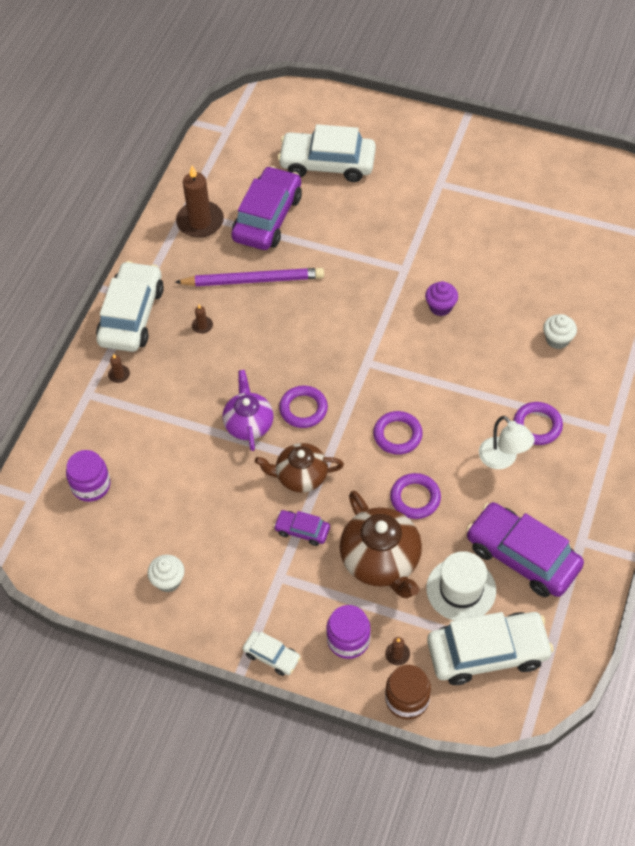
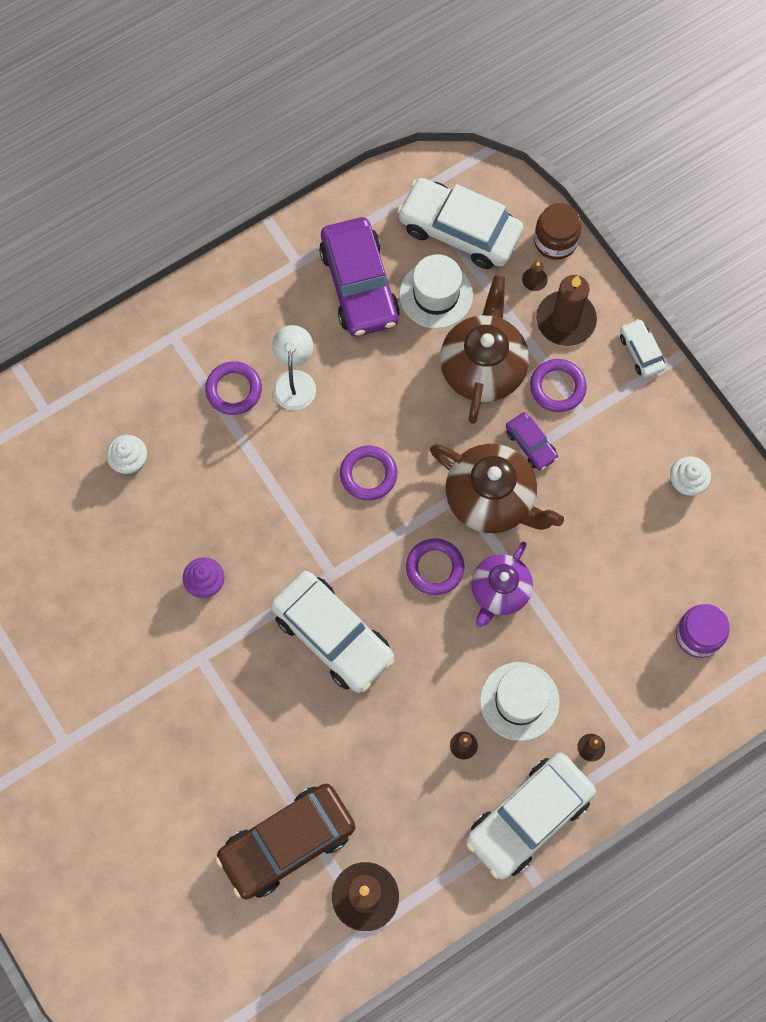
camera: 145 degrees left, 15 degrees up
purple pencil [175,268,324,286] -> none
purple car [231,166,302,250] -> brown car [215,784,355,899]
brown teapot [255,443,344,493] -> brown teapot [430,444,564,533], size x1.50
white car [278,124,376,182] -> white car moved to [271,571,394,693]
purple jar [326,605,371,659] -> brown candle [536,275,597,346]
purple ring [390,473,441,519] -> purple ring moved to [530,359,587,412]
none -> white hat [480,662,560,741]

